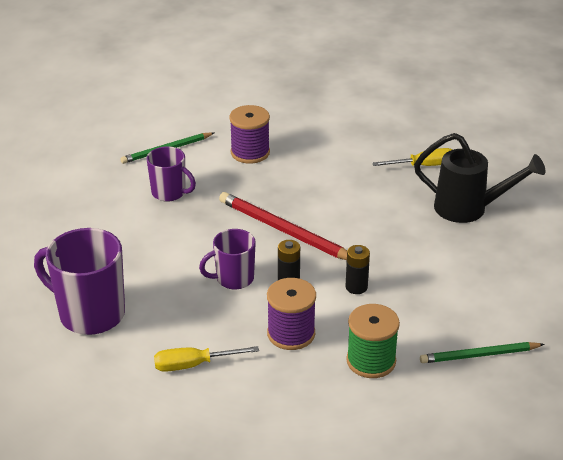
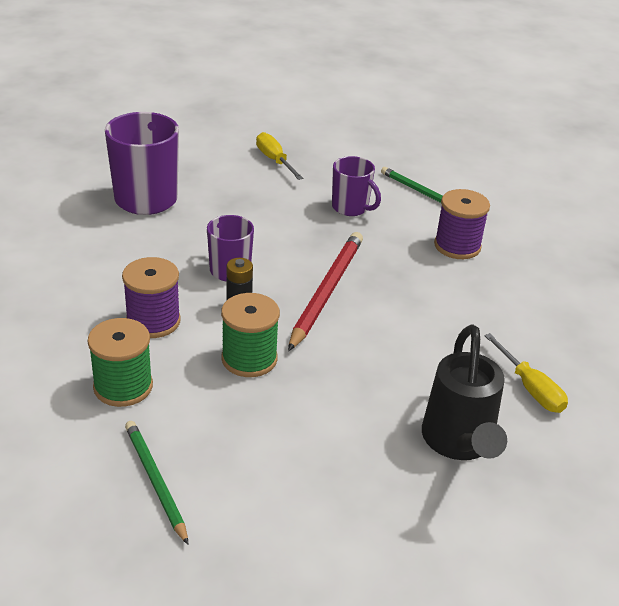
camera: 70 degrees right, 0 degrees up
purple mug [147,146,196,202] -> purple mug turned 60 degrees counterclockwise [332,156,381,216]
yellow screwdriver [154,346,259,372] -> yellow screwdriver moved to [256,132,303,180]
black battery [346,245,370,294] -> green spool [221,293,280,377]

